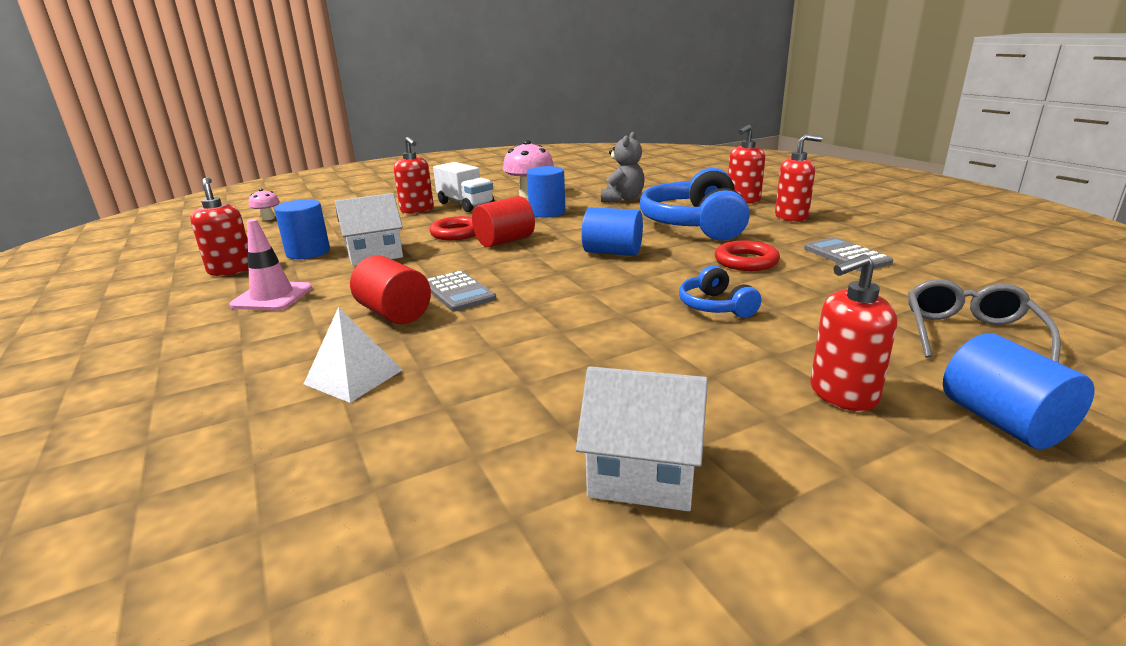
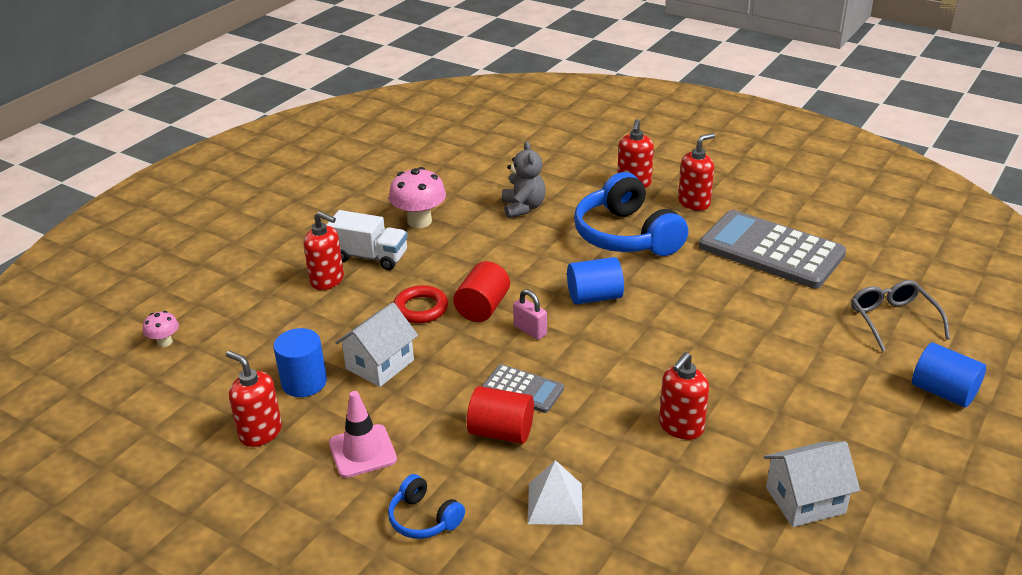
camera: 30 degrees left, 10 degrees up
blue cylinder [527,166,566,217] -> none
blue headphones [679,265,761,318] -> blue headphones moved to [388,474,465,539]
red ring [715,240,780,271] -> none
grey calculator [804,237,893,272] -> grey calculator [699,210,846,288], size x2.04
red soap dispenser [810,254,897,411] -> red soap dispenser moved to [659,352,709,440]
none -> pink padlock [513,289,547,340]

